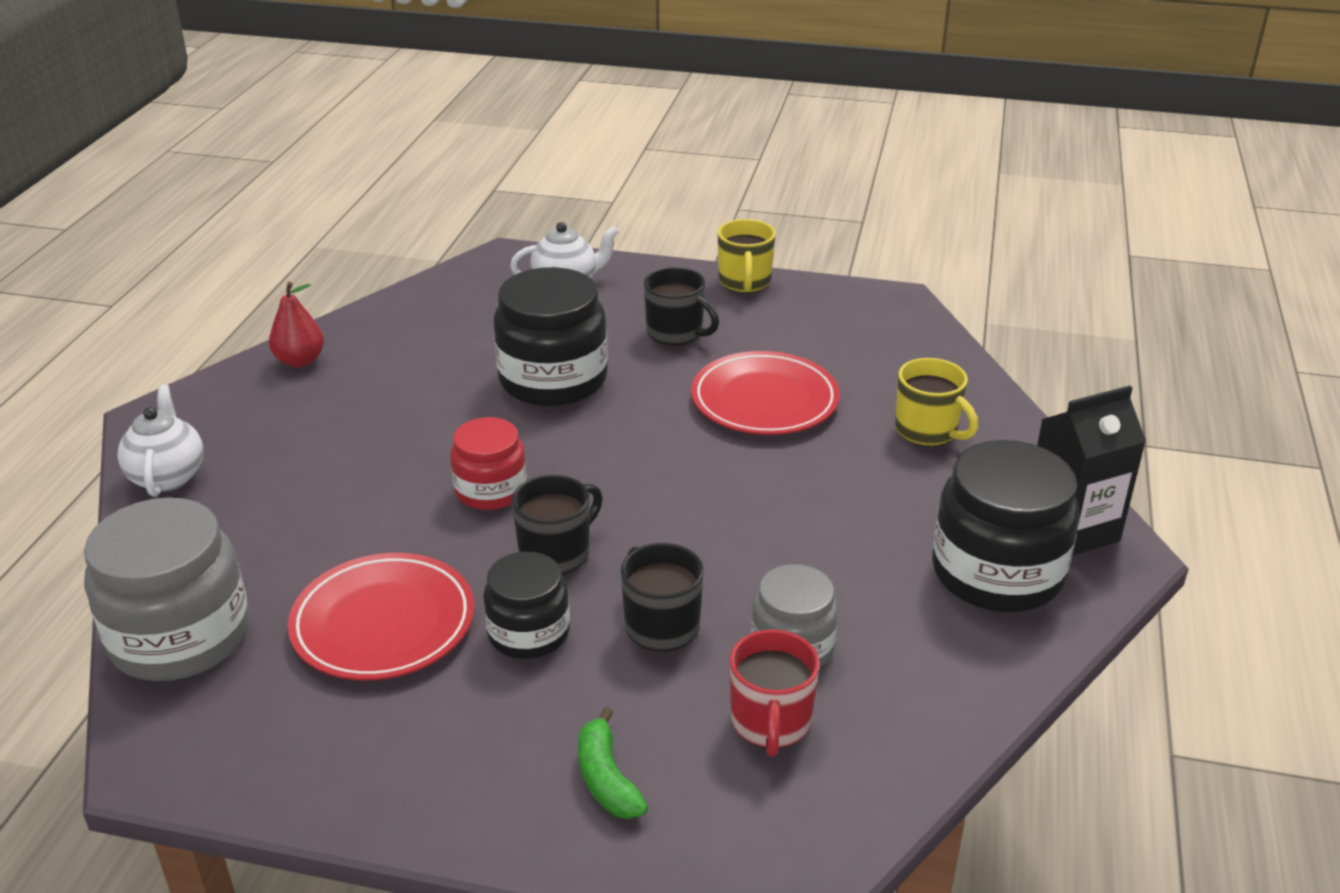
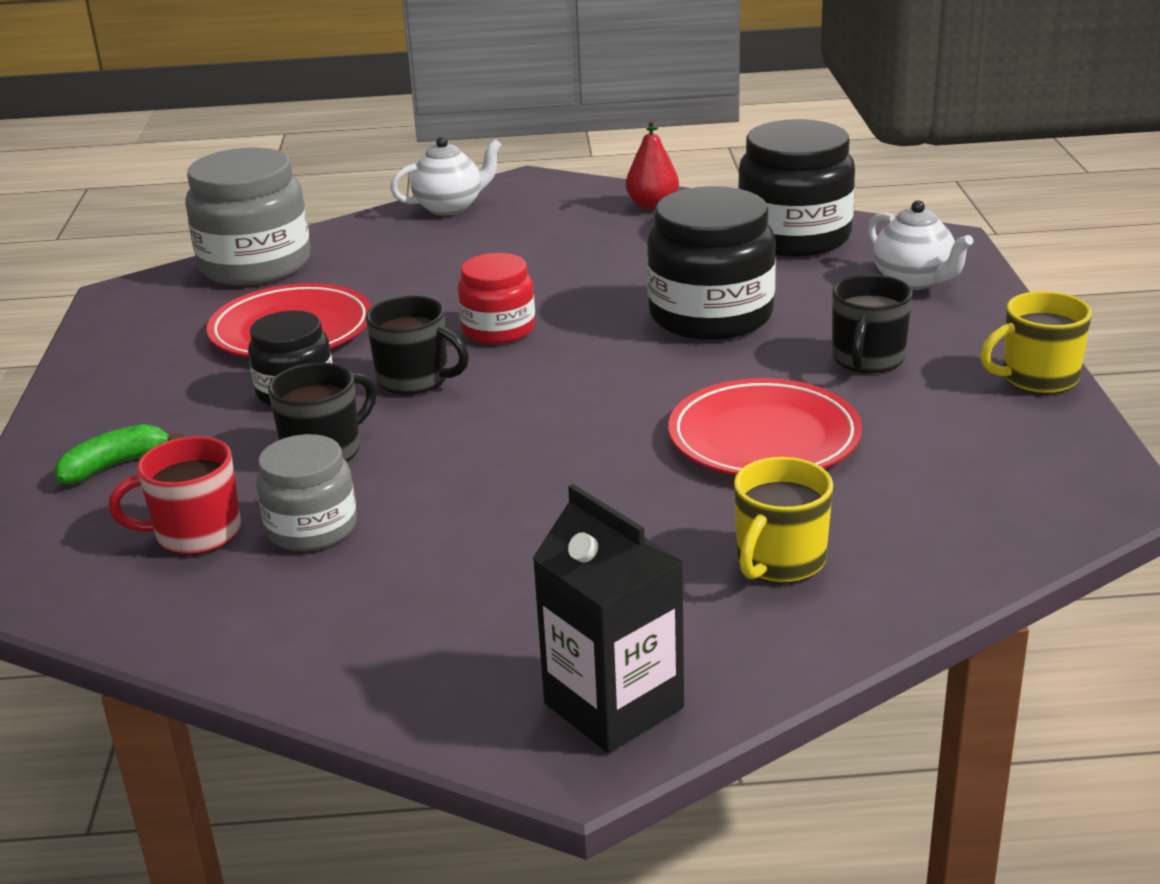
camera: 75 degrees right, 5 degrees down
black jar [932,440,1080,612] -> black jar moved to [738,119,855,257]

